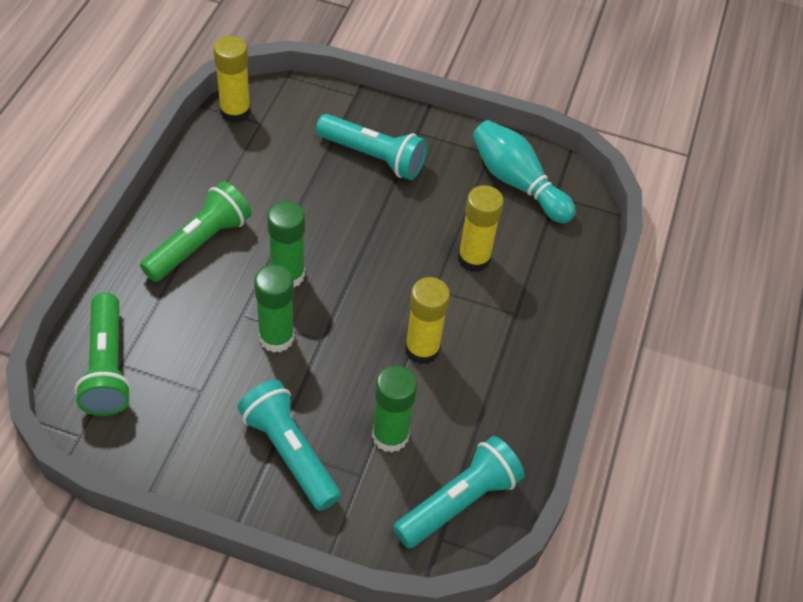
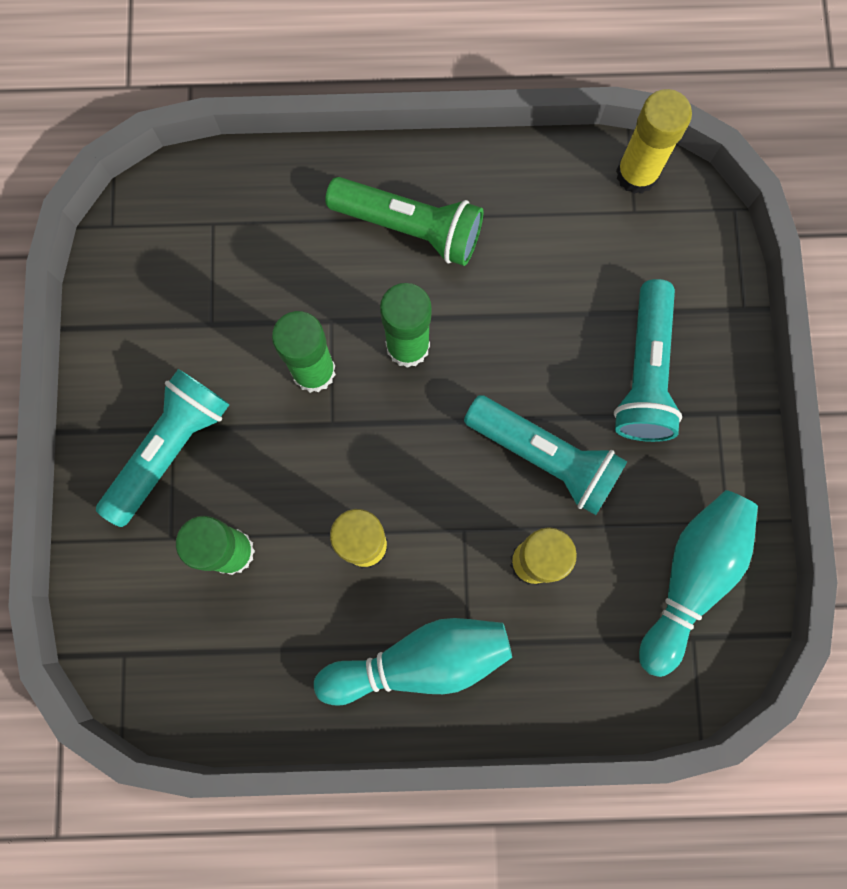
camera: 75 degrees right, 25 degrees up
green flashlight [74,292,132,416] -> none
turquoise flashlight [393,436,525,548] -> turquoise flashlight moved to [464,395,628,515]
none -> turquoise bowling pin [314,618,512,706]

